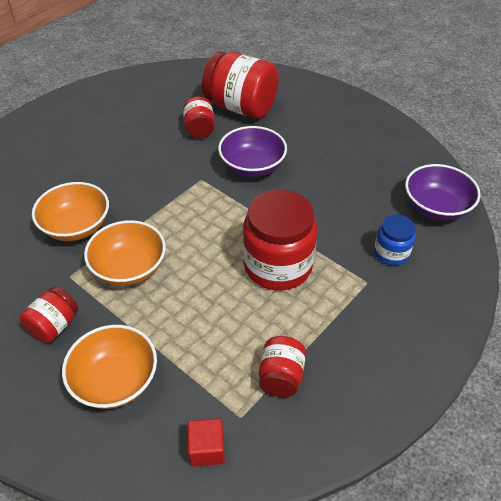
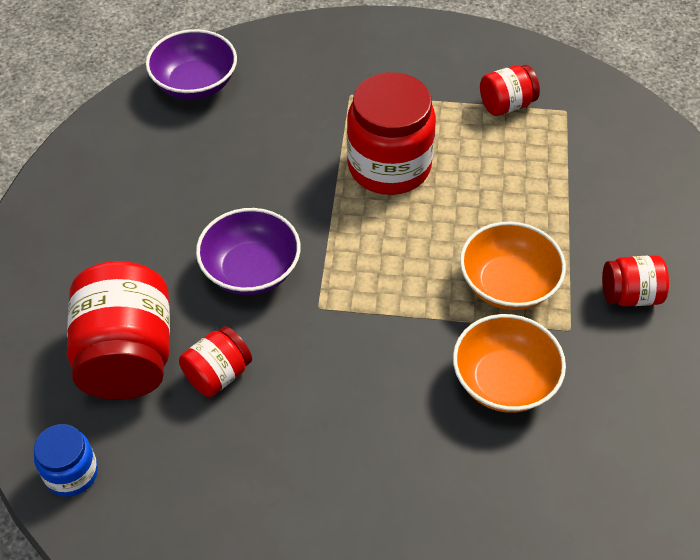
camera: 125 degrees left, 5 degrees up
orange bowl [62,325,157,409] -> none
red cube [187,418,225,466] -> none
blue jar [374,215,416,265] -> blue jar moved to [34,424,98,497]

